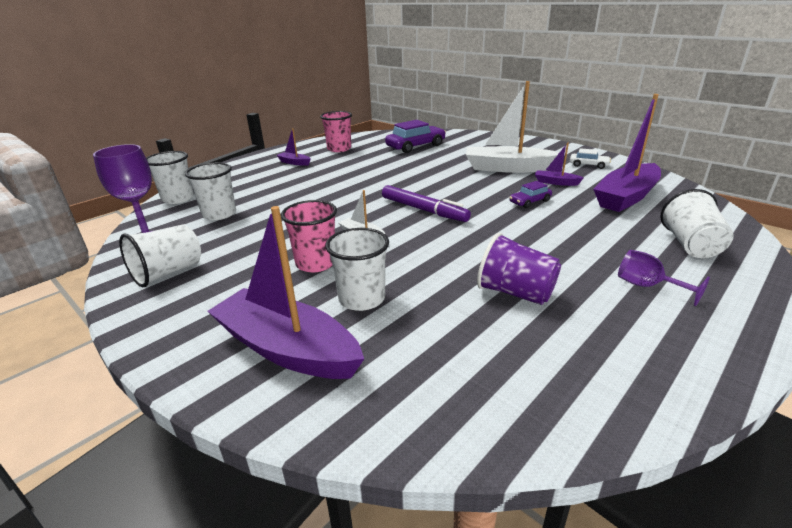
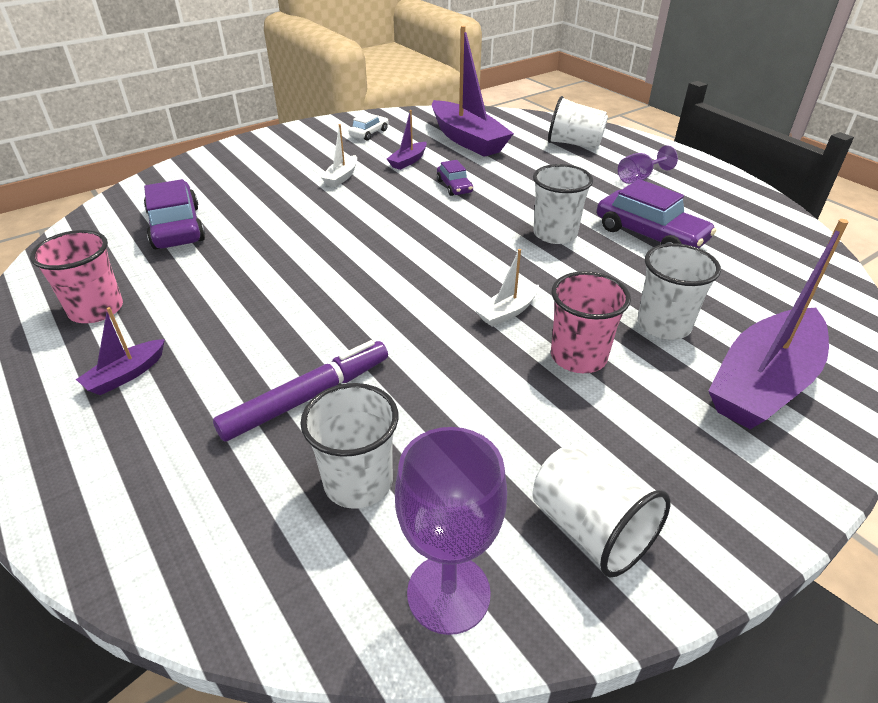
camera: 80 degrees left, 10 degrees up
white cup [146,151,194,204] -> white cup moved to [533,164,593,244]
purple marker [382,185,471,222] -> purple marker moved to [213,340,388,442]
white boat [466,81,560,173] -> white boat [321,124,357,187], size x0.46
purple cup [477,233,561,305] -> purple car [597,179,716,248]

